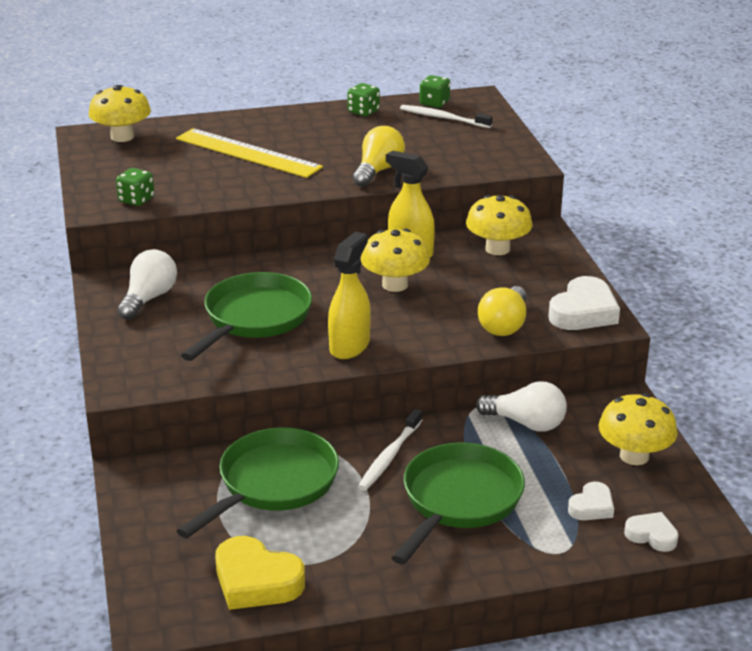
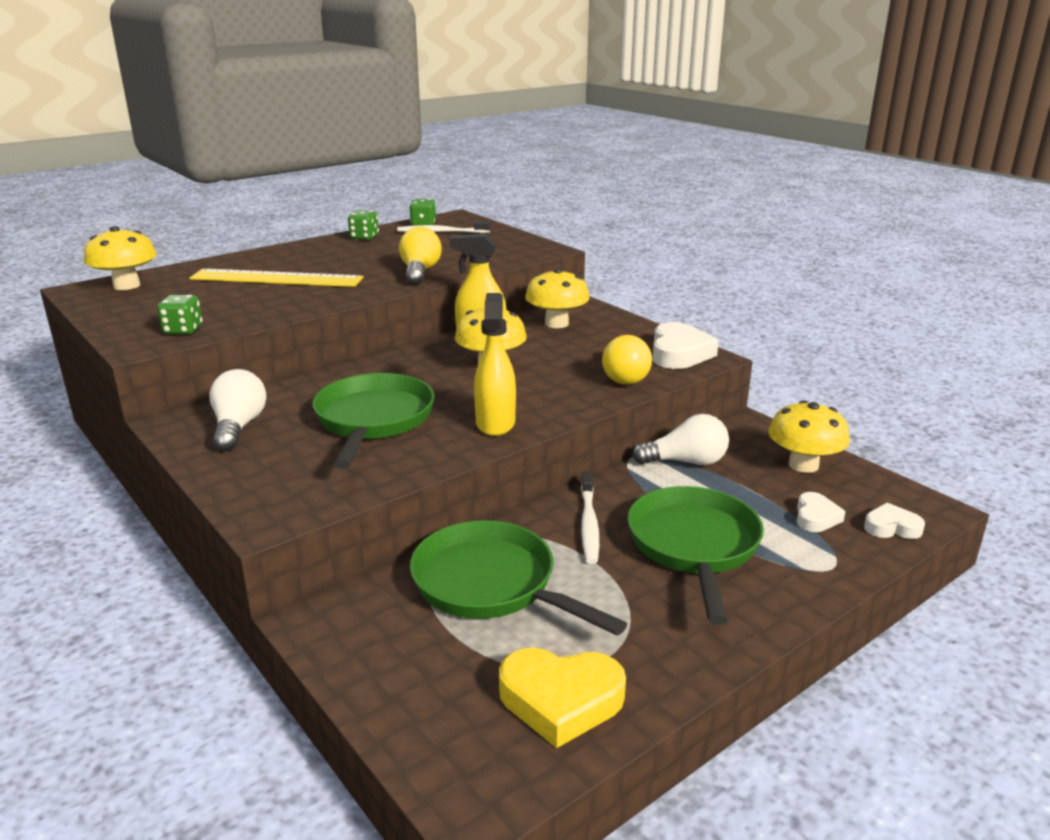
camera: 25 degrees left, 5 degrees down
green pan [177,427,339,538] -> green pan turned 60 degrees counterclockwise [410,520,627,635]

